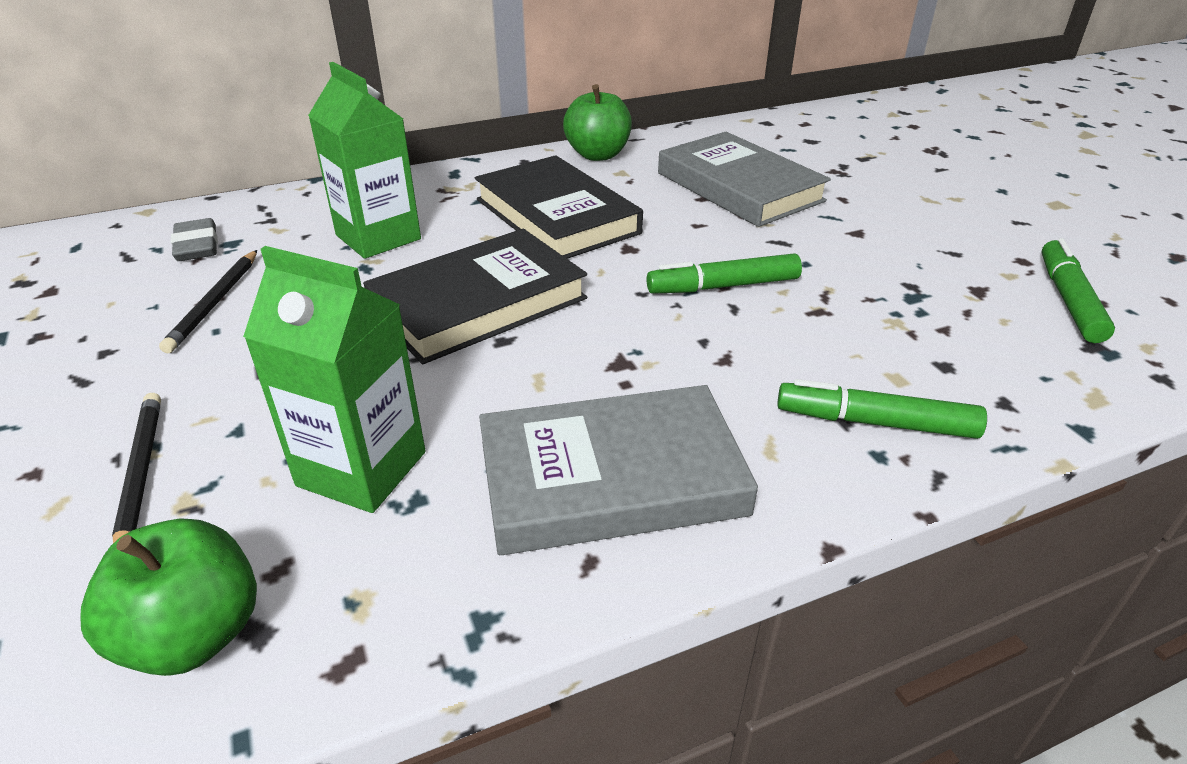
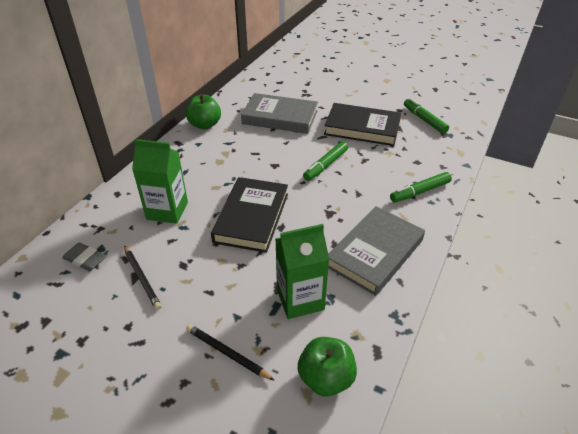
camera: 40 degrees left, 5 degrees up
black book [475,155,643,259] -> black book moved to [324,103,401,146]

